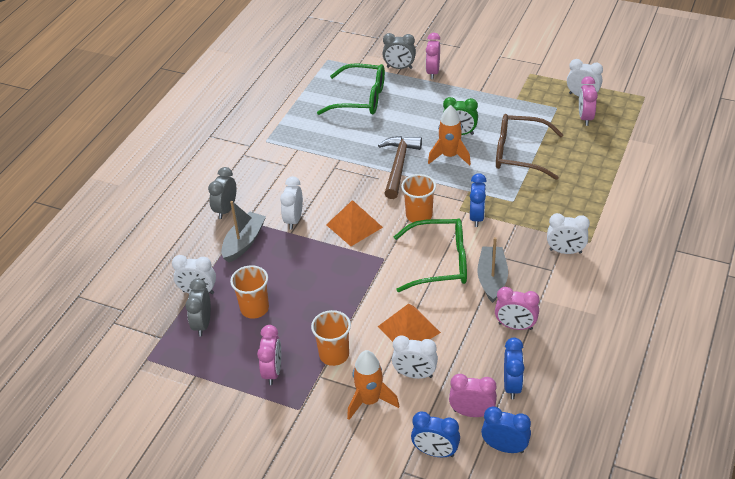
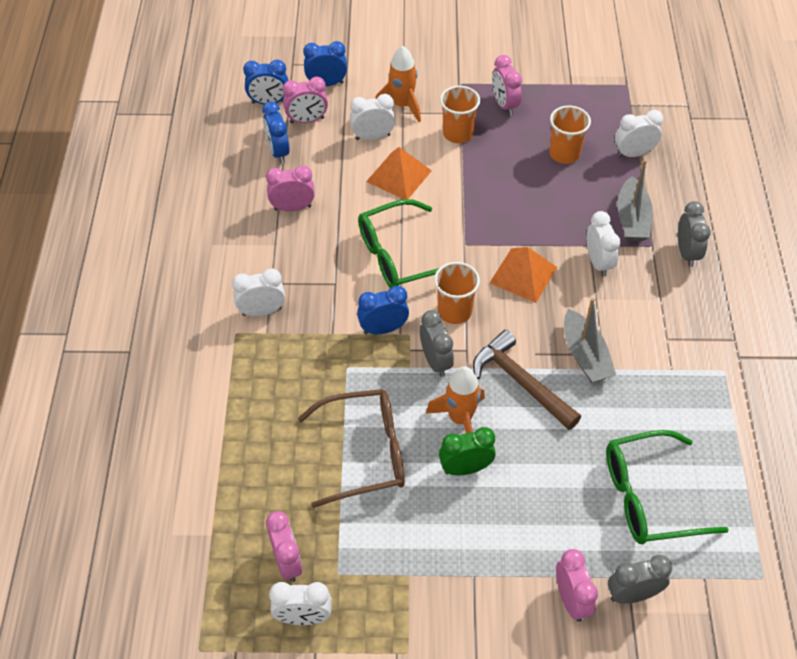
camera: 155 degrees right, 10 degrees up
grey clock [185,279,211,336] -> grey clock moved to [420,310,454,377]
brown hammer [378,136,422,199] -> brown hammer turned 150 degrees clockwise [473,330,581,430]
blue clock [470,173,487,227] -> blue clock turned 90 degrees clockwise [357,286,409,334]
grey boat [477,237,508,303] -> grey boat moved to [564,298,616,383]

